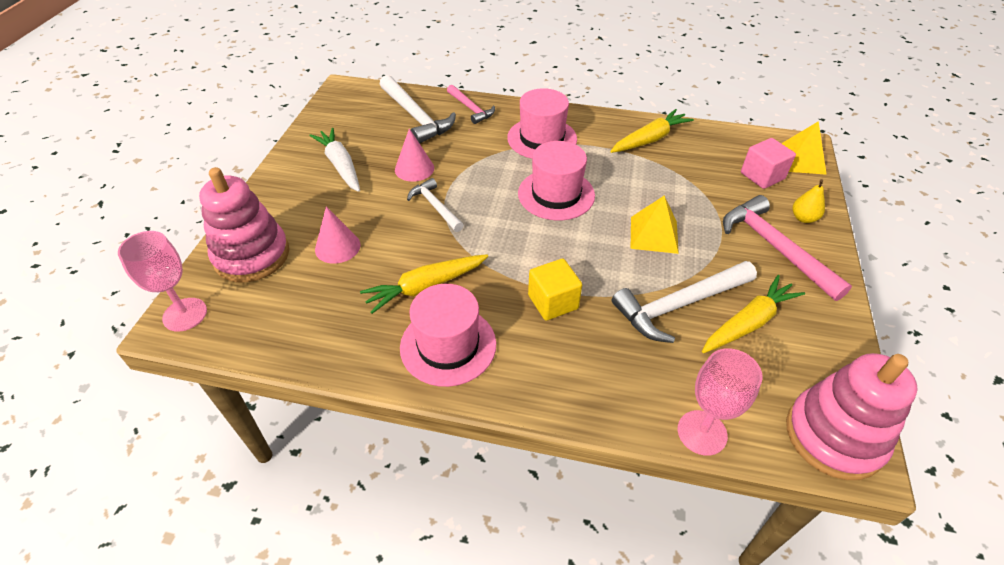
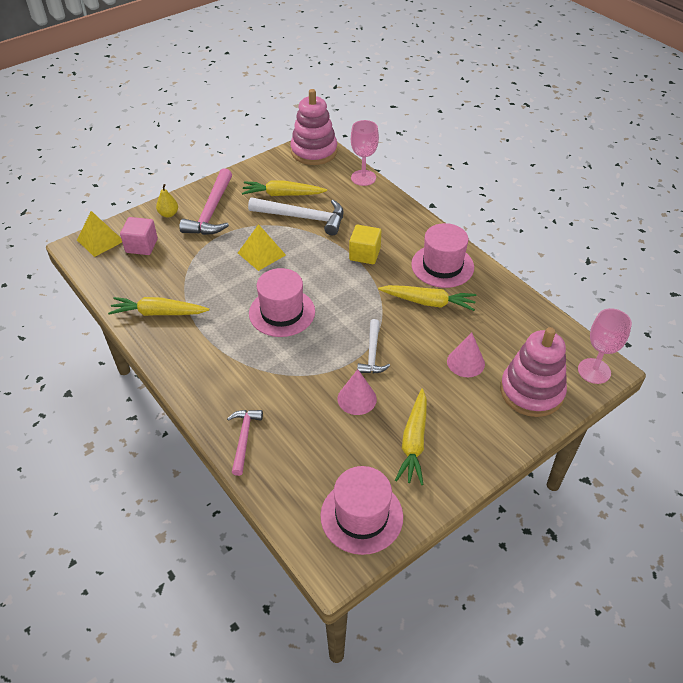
camera: 140 degrees left, 0 degrees up
white carrot [309,128,360,192] -> yellow carrot [395,389,427,485]
white hammer [380,75,456,144] -> none
pink hat [507,88,577,159] -> pink hat moved to [320,466,403,555]

